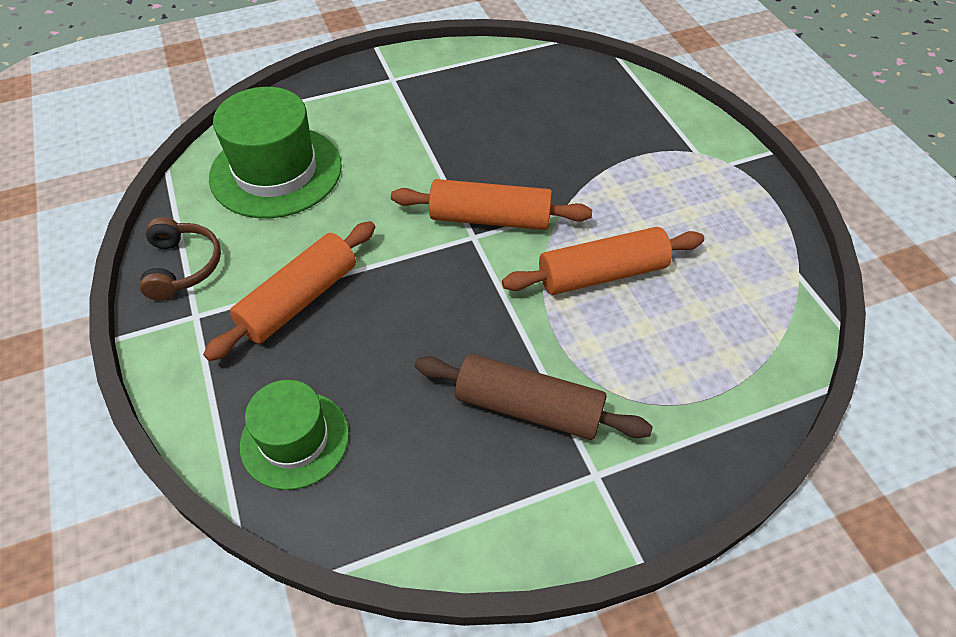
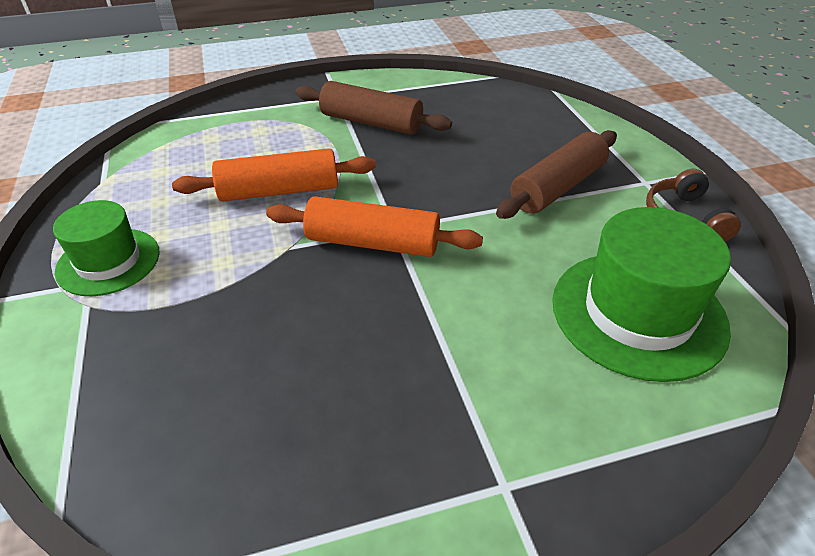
camera: 175 degrees left, 10 degrees down
orange rolling pin [203,221,375,361] -> brown rolling pin [496,130,617,219]
green hat [240,380,349,490] -> green hat moved to [53,200,160,296]

